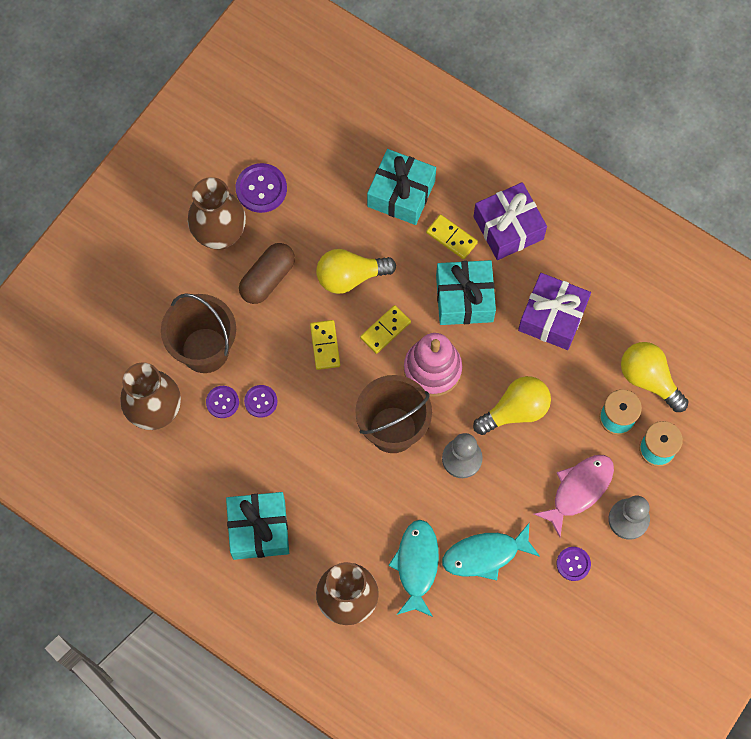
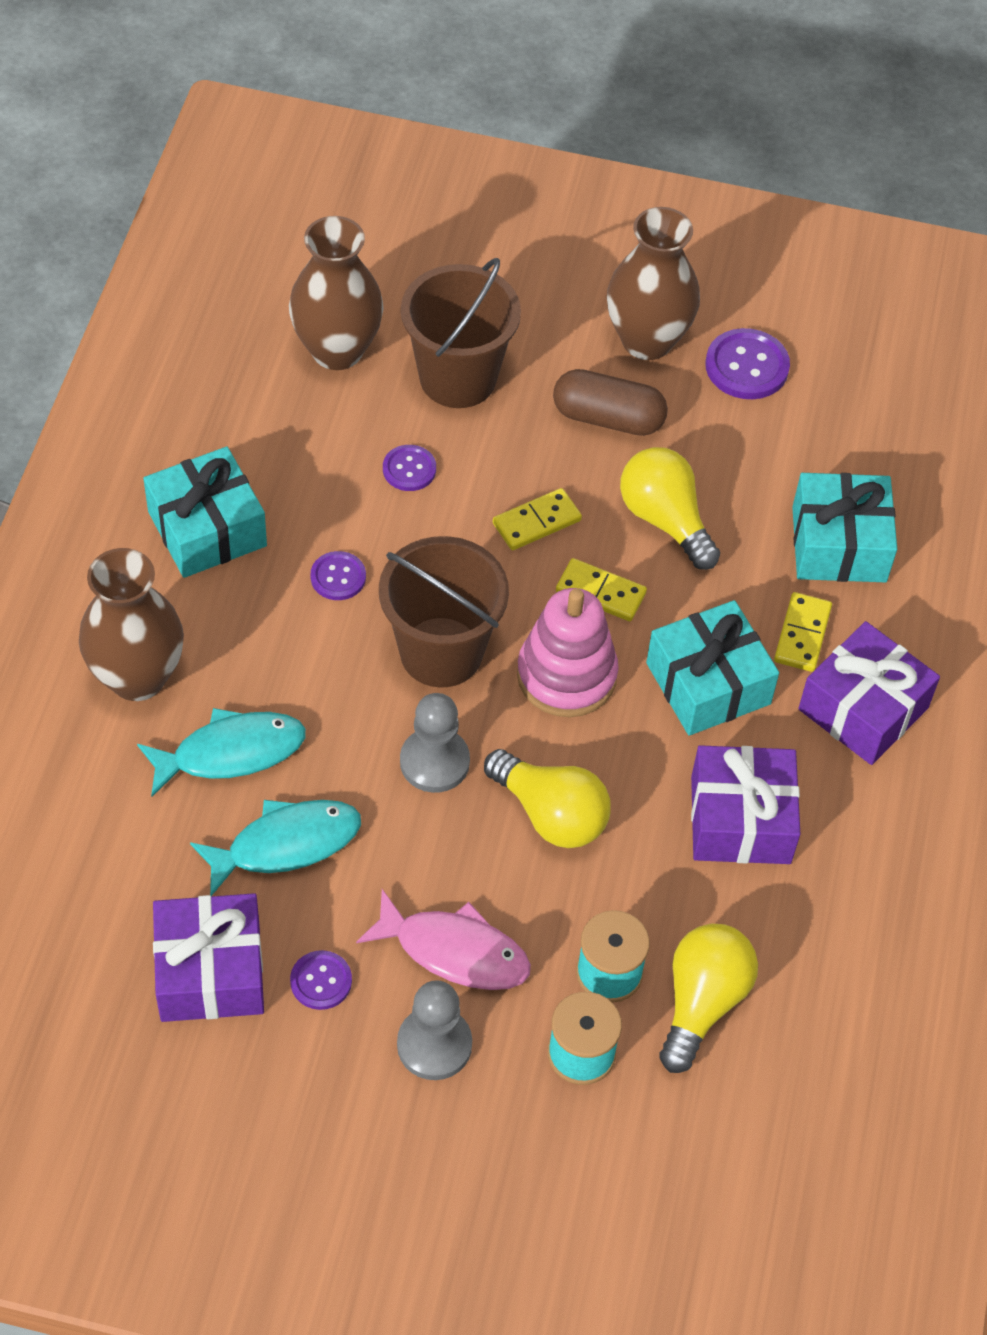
camera: 65 degrees right, 15 degrees down
purple button [206,386,239,418] -> purple button moved to [310,551,366,600]
turquoise fish [442,523,540,580] -> turquoise fish turned 105 degrees clockwise [190,800,361,896]
none -> purple gift [153,893,264,1022]

